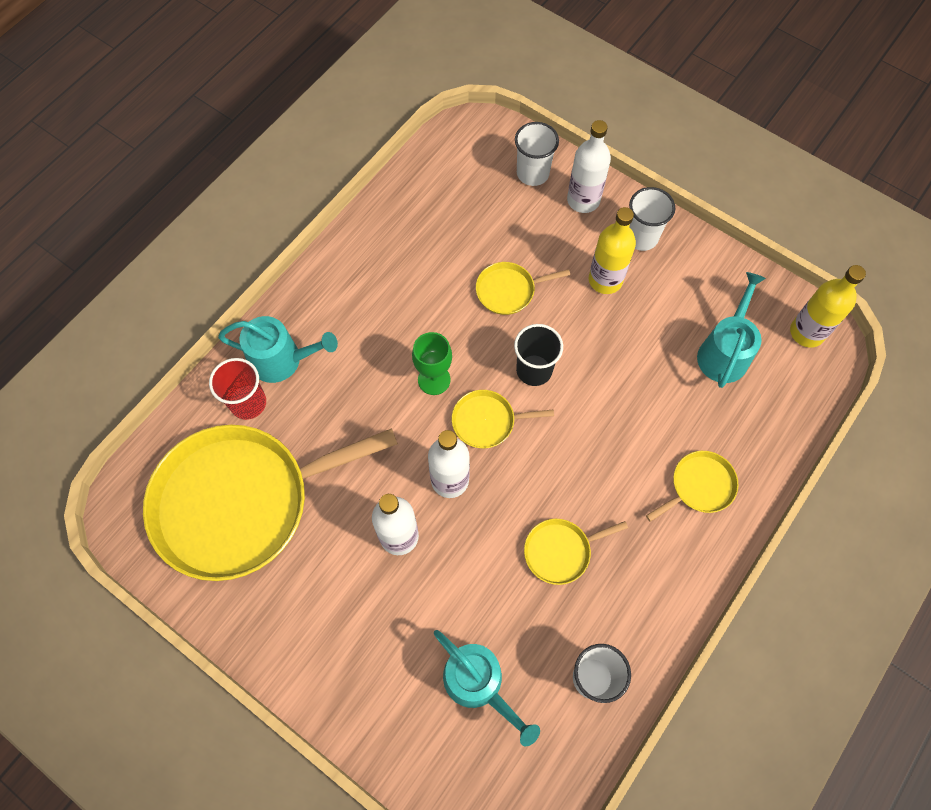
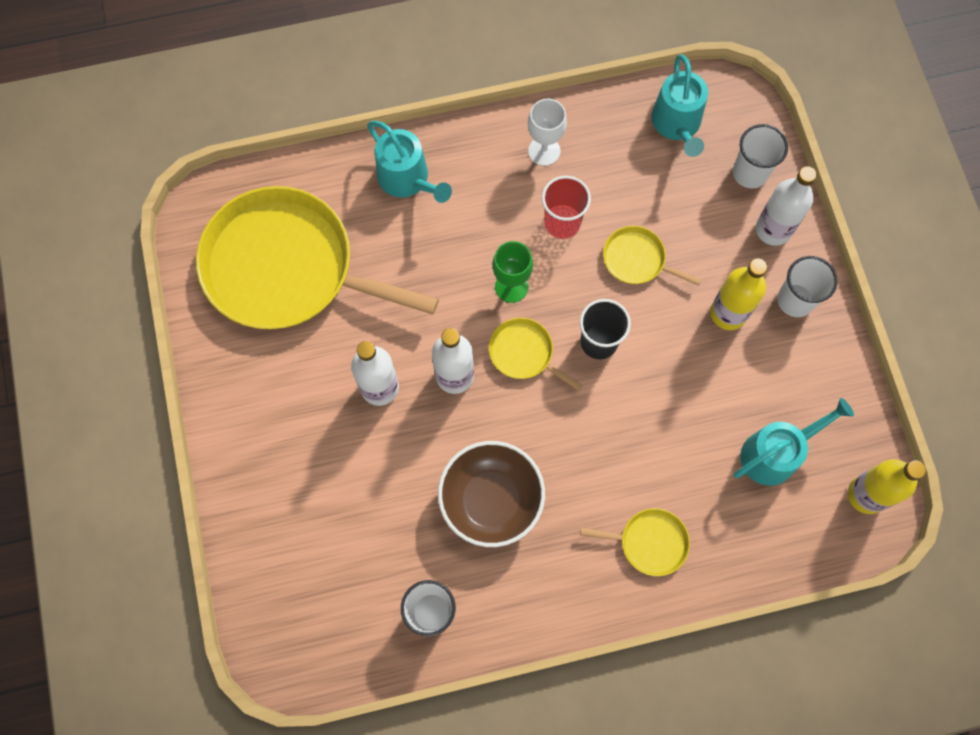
camera: 40 degrees right, 5 degrees up
red cup [209,358,266,420] -> red cup moved to [542,176,591,239]
turquoise watering can [434,630,540,746] -> turquoise watering can moved to [651,54,708,157]
yellow pan [524,519,628,585] -> brown bowl [438,441,545,547]
none -> white goblet [528,99,567,166]

